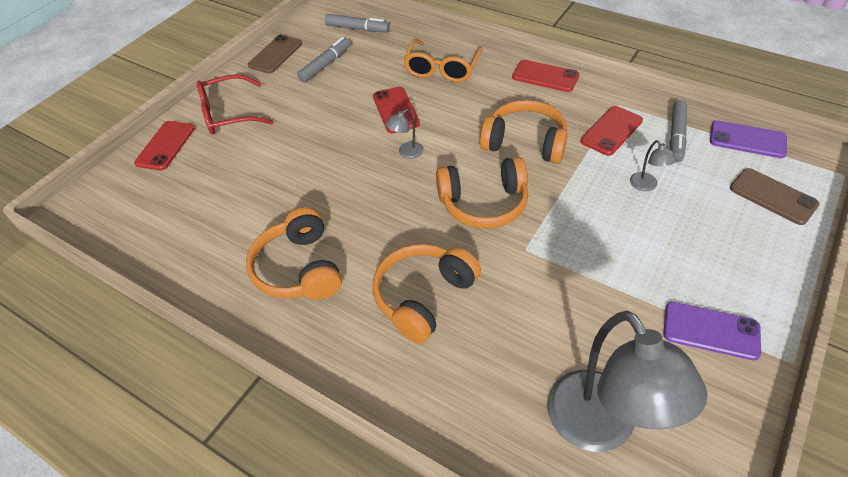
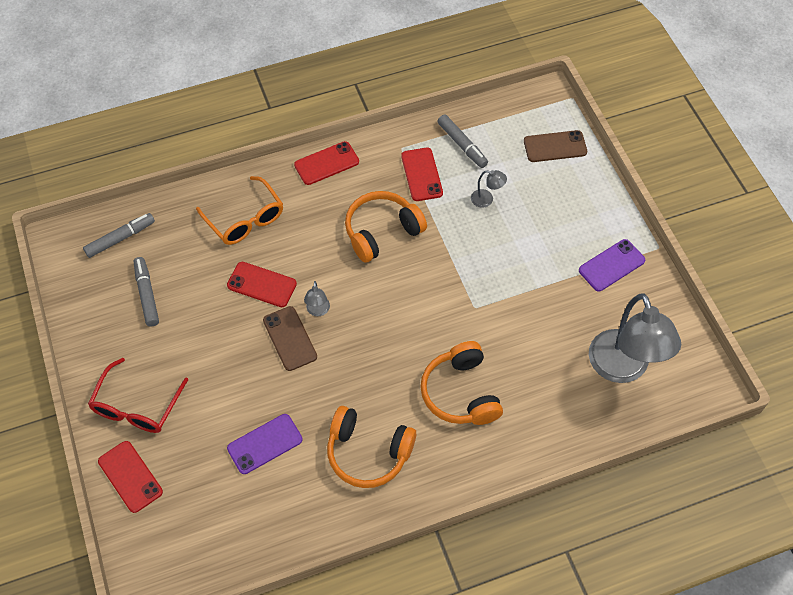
camera: 55 degrees left, 10 degrees up
brown phone [248,35,302,74] -> brown phone moved to [263,306,317,371]
orange headphones [436,157,528,229] -> none
grey lamp [547,311,707,452] -> grey lamp turned 60 degrees clockwise [589,293,681,383]
purple phone [710,120,787,158] -> purple phone moved to [227,414,302,474]

